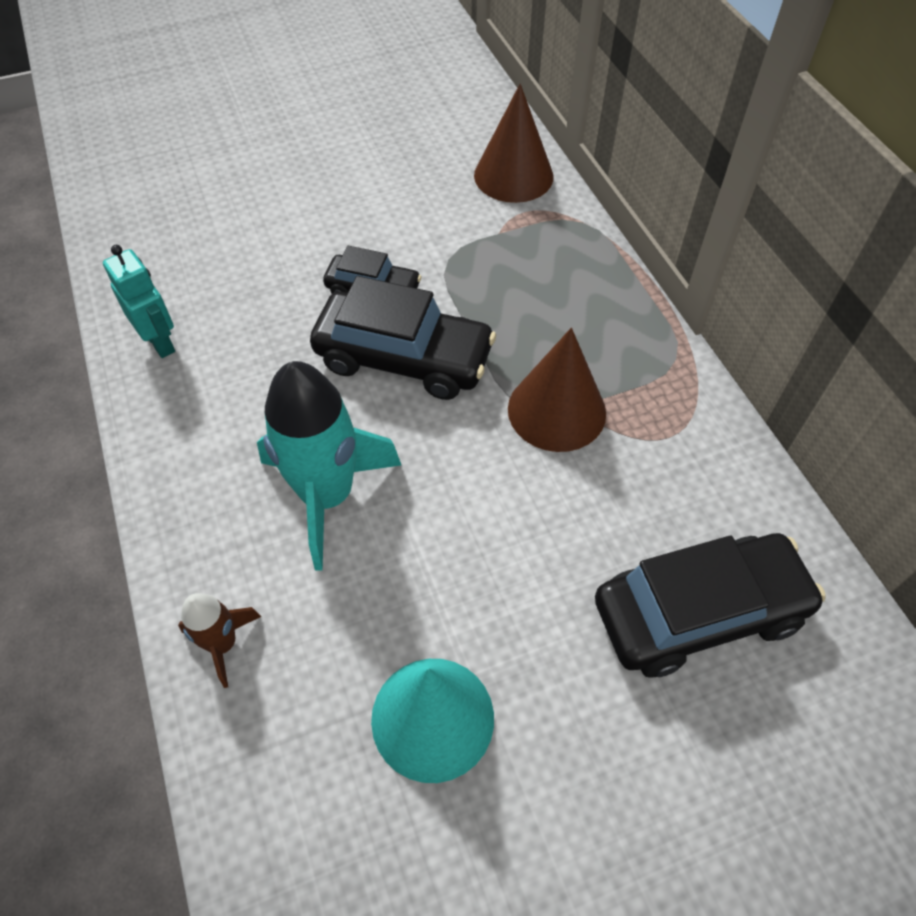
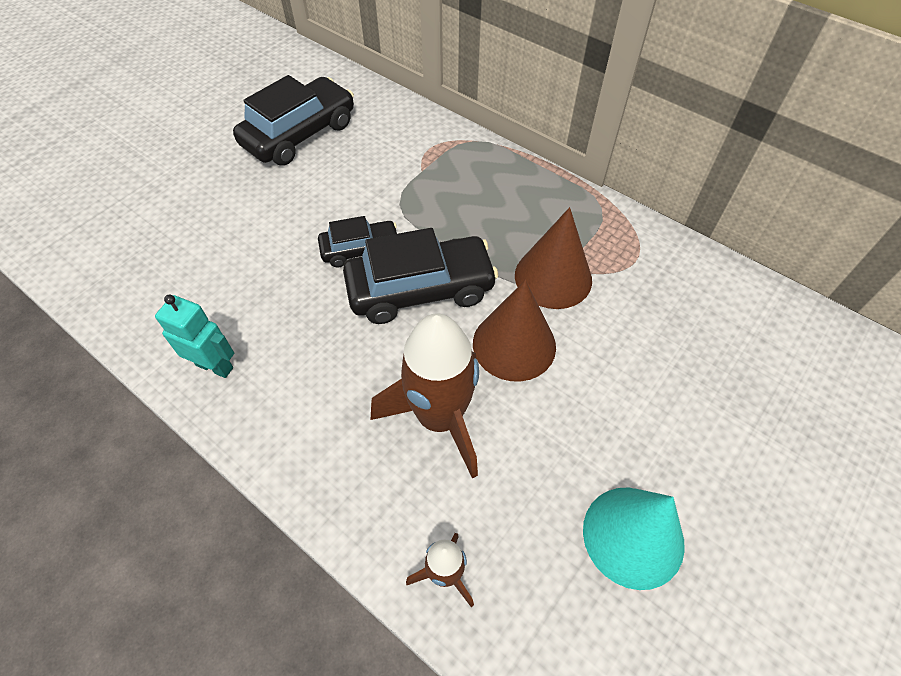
camera: 30 degrees left, 0 degrees up
turquoise rocket [257,361,401,571] -> brown rocket [371,313,479,479]
brown cone [474,84,554,203] -> brown cone moved to [473,280,556,382]
black car [595,533,826,678] -> black car moved to [233,75,354,166]

